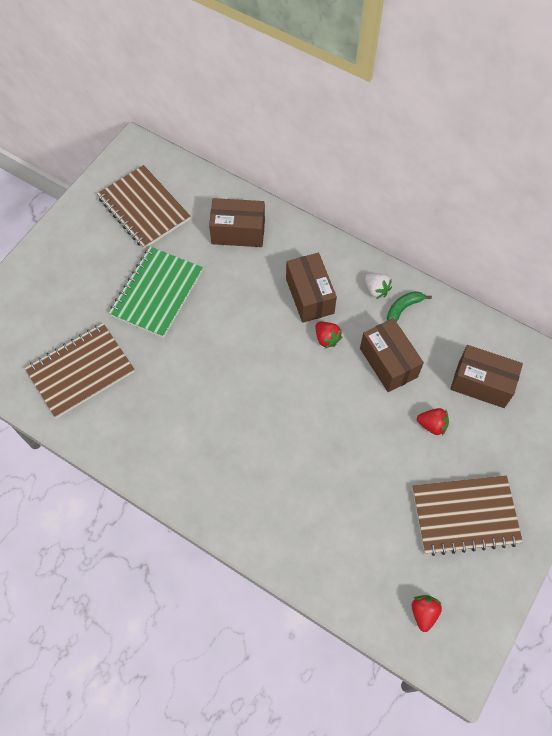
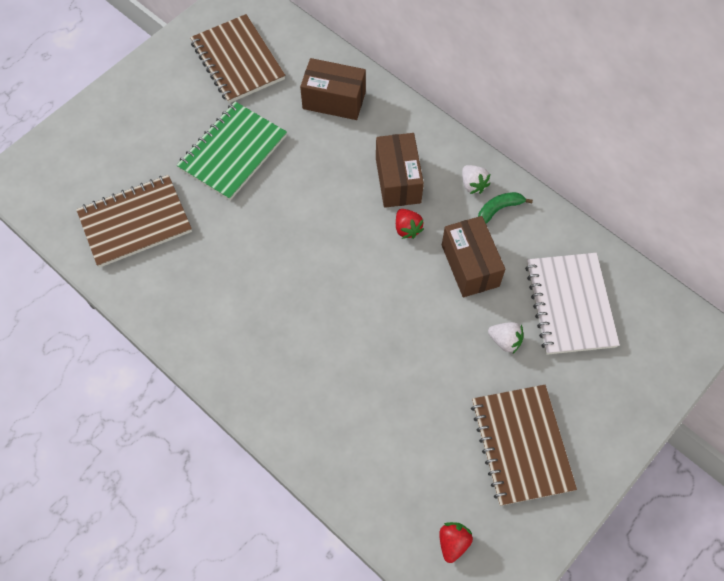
camera: 10 degrees right, 0 degrees up
brown notebook [412,475,523,556] -> brown notebook turned 75 degrees clockwise [471,385,577,506]
red strawberry [417,408,449,436] -> white strawberry [488,322,524,353]
brown box [450,345,523,408] -> white notebook [525,253,620,355]

